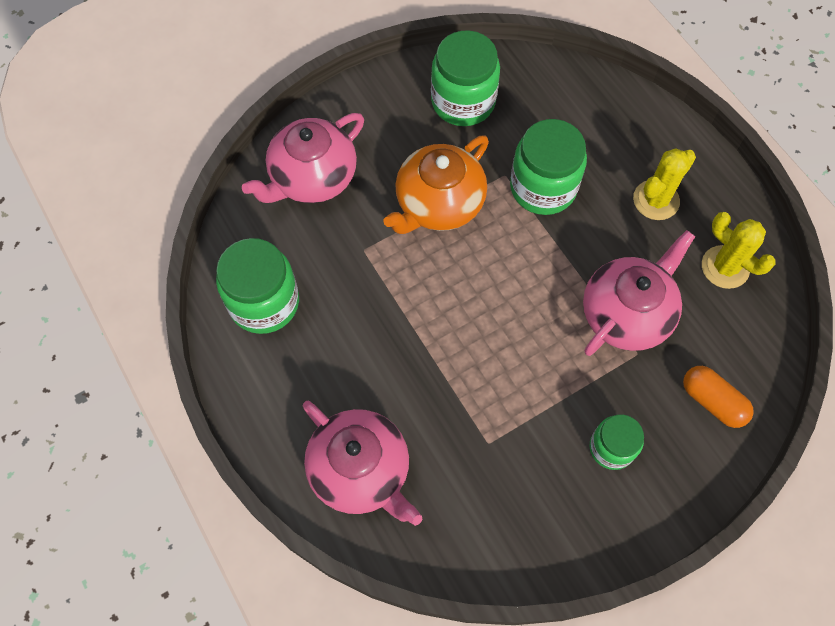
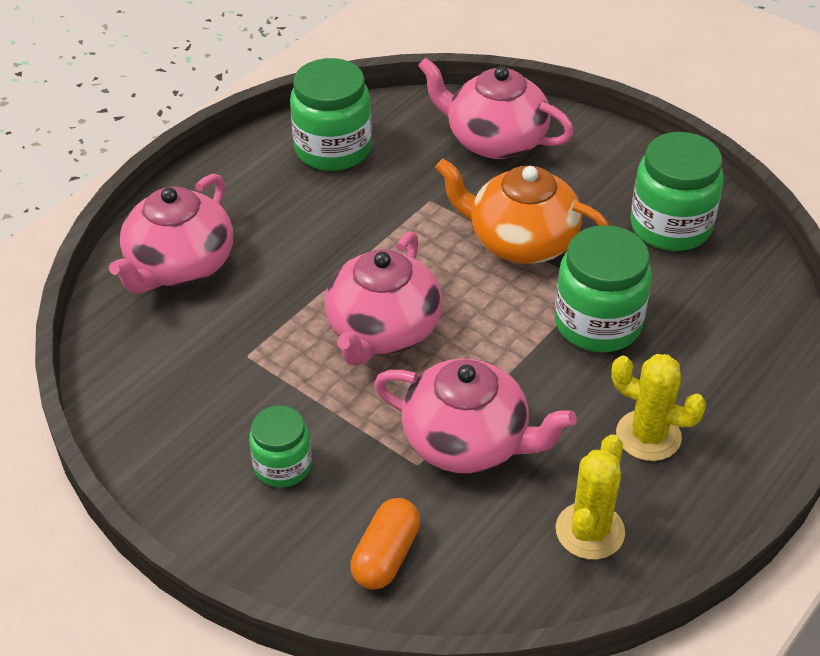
camera: 70 degrees right, 20 degrees down
none -> pink teapot [325,231,442,366]

